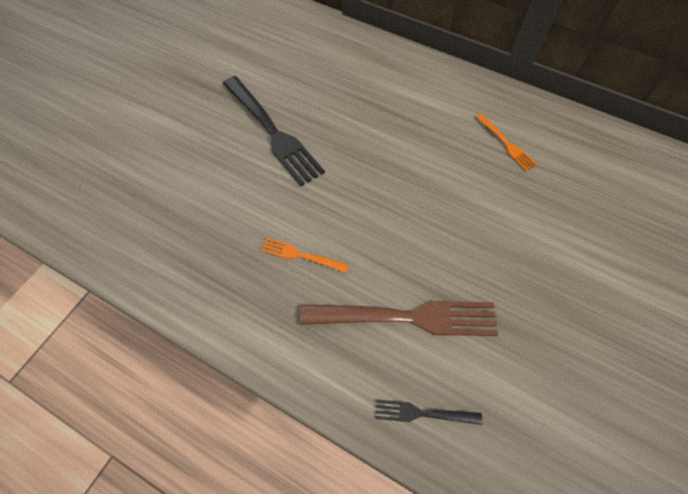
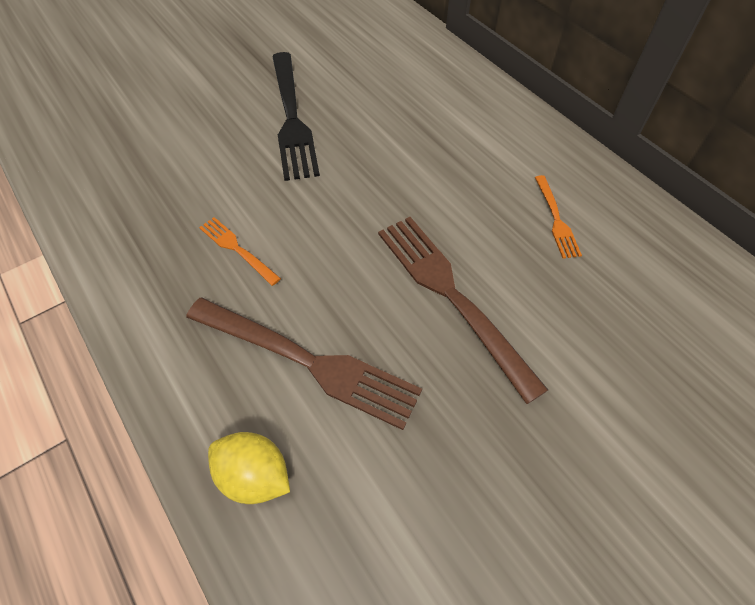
camera: 25 degrees right, 5 degrees down
black fork [375,399,482,425] -> yellow lemon [208,432,290,504]
none -> brown fork [378,217,548,404]

